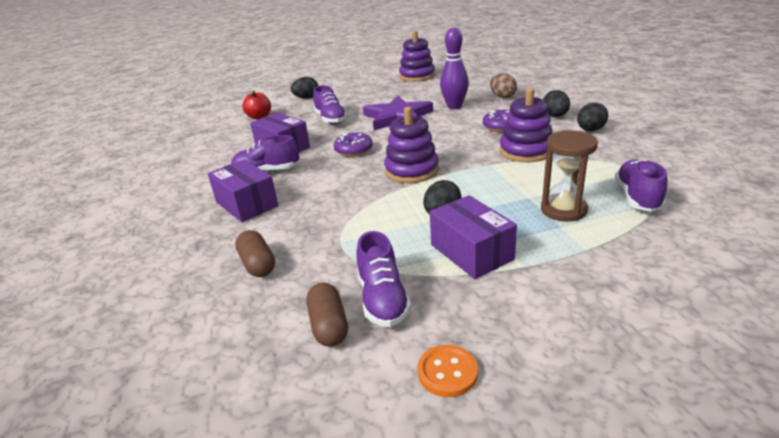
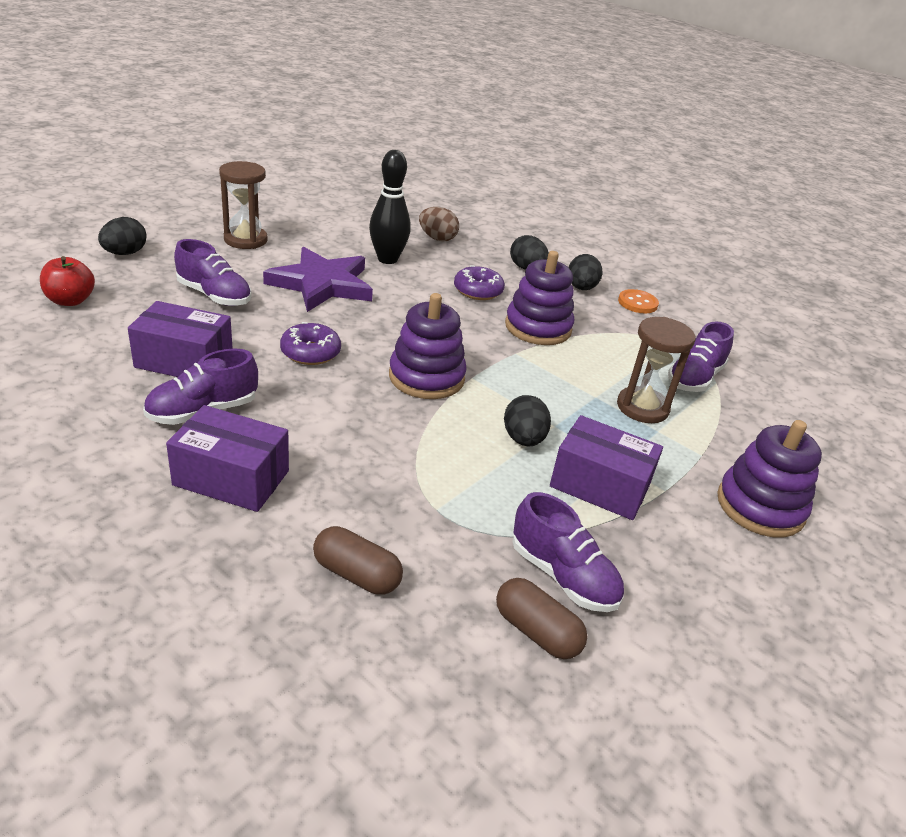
camera: 40 degrees left, 5 degrees up
purple stacking toy [399,31,435,82] -> purple stacking toy moved to [717,420,822,538]
orange button [417,345,478,397] -> orange button moved to [618,289,659,313]
purple bowling pin [440,28,469,109] -> black bowling pin [369,150,411,264]
purple shoe [615,160,668,212] -> purple shoe turned 120 degrees counterclockwise [668,322,734,392]
none -> brown hourglass [219,161,268,249]

